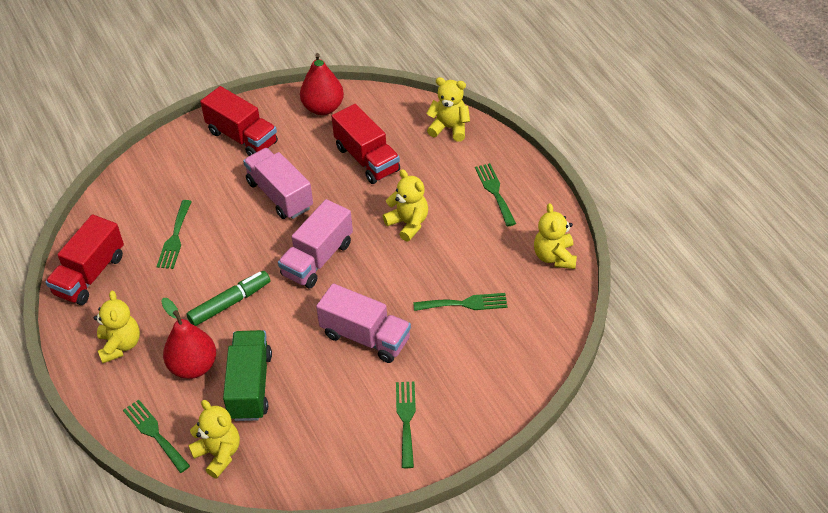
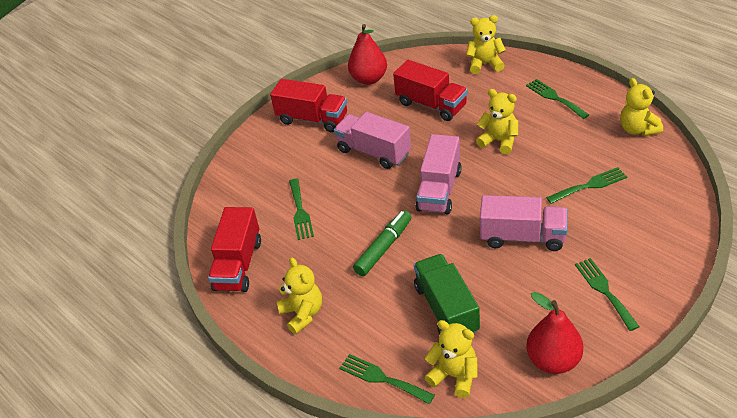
camera: 15 degrees left, 5 degrees down
red pear [161,298,216,379] -> red pear moved to [526,292,583,374]

